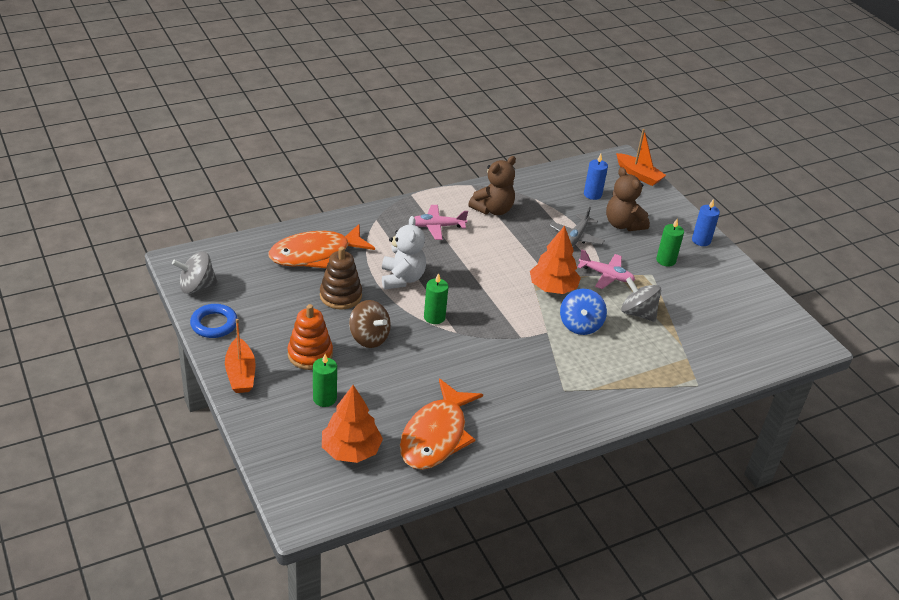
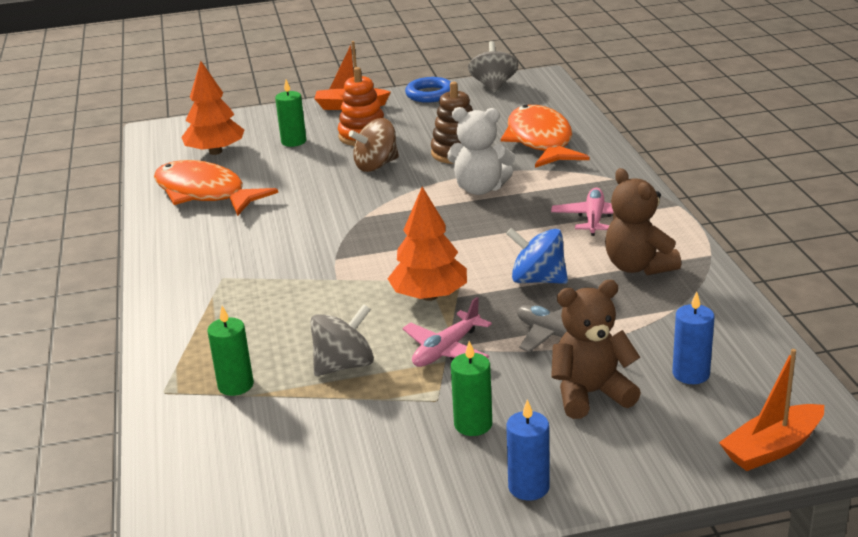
camera: 110 degrees right, 10 degrees down
green candle [424,273,448,324] -> green candle moved to [207,306,254,396]
blue spinning top [560,289,607,335] -> blue spinning top moved to [506,228,568,284]

